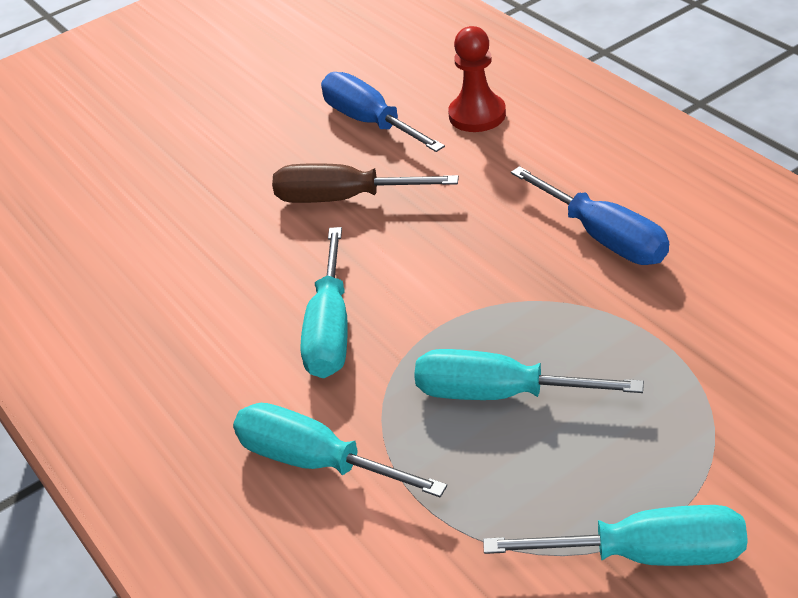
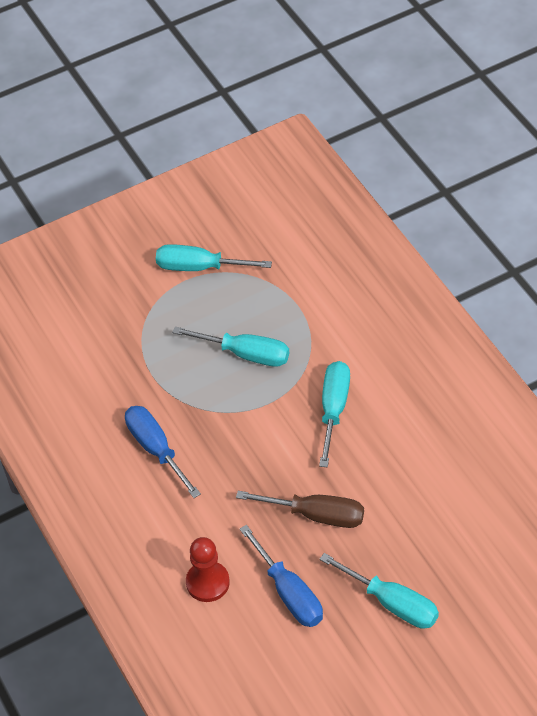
camera: 175 degrees left, 10 degrees up
turquoise screwdriver [233,403,447,497] -> turquoise screwdriver moved to [319,553,439,629]

